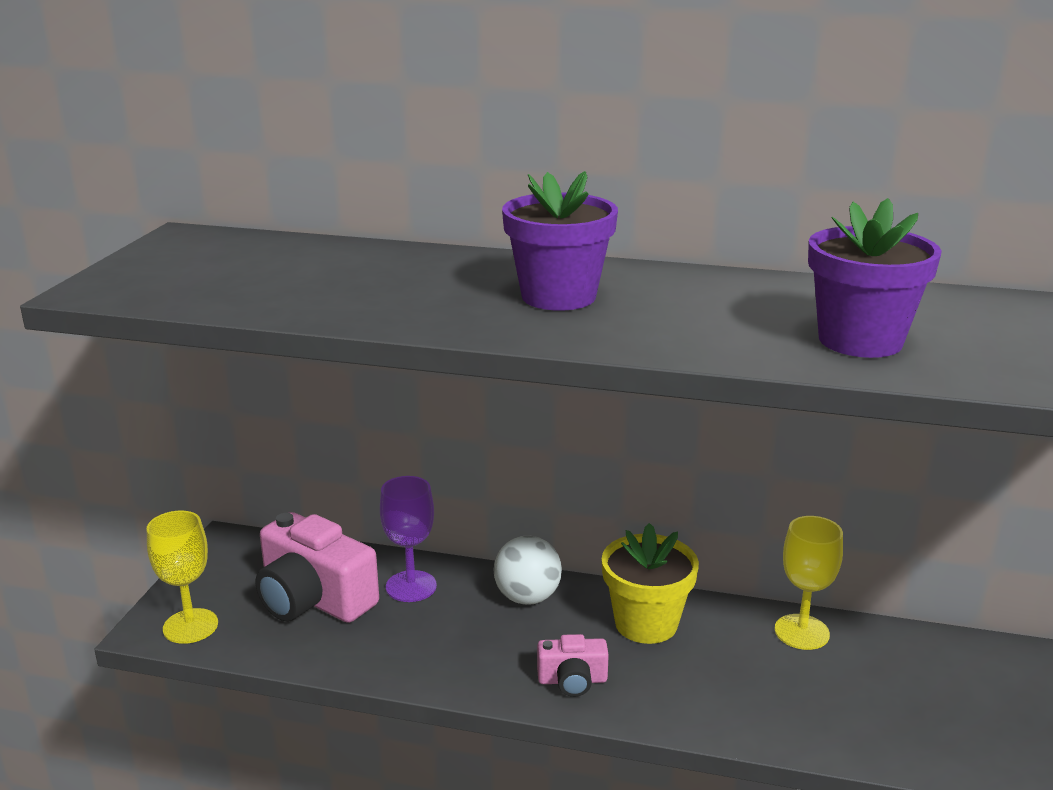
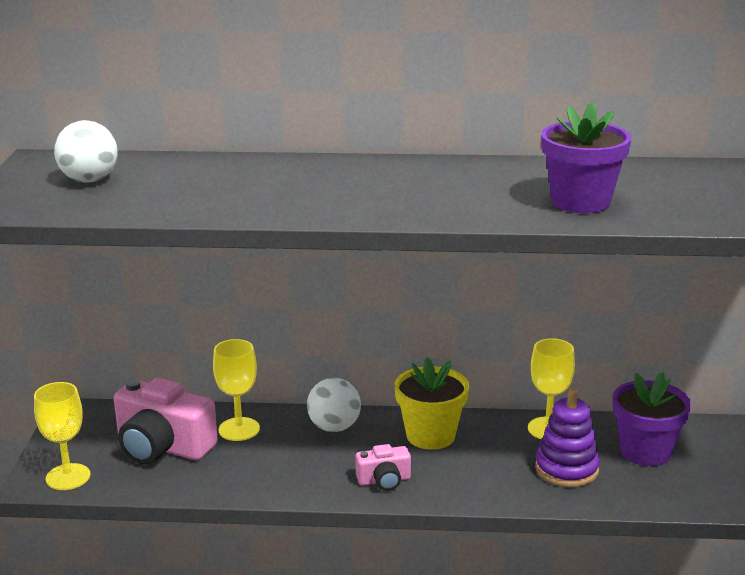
camera: 10 degrees left, 0 degrees up
purple goblet [380,476,437,602] -> yellow goblet [213,339,260,441]
purple flower pot [502,171,618,311] -> purple flower pot moved to [613,372,691,466]
none -> white ball [54,120,118,183]
none -> purple stacking toy [535,389,600,487]

